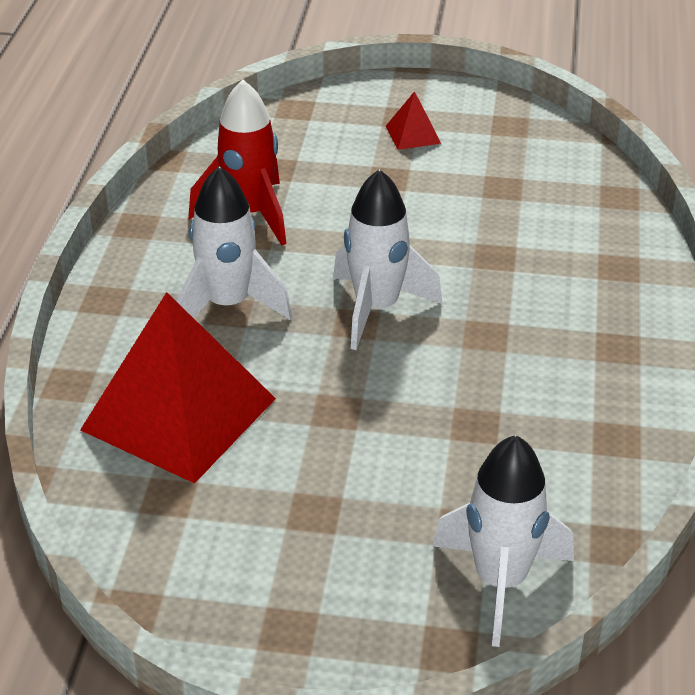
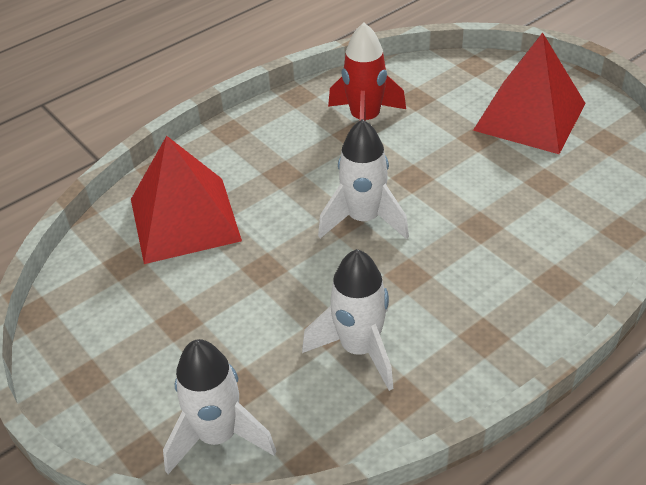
camera: 45 degrees right, 5 degrees up
white rocket [176,166,292,320] -> white rocket moved to [302,249,393,391]
red pyramid [386,91,441,150] -> red pyramid [473,32,586,154], size x2.46

